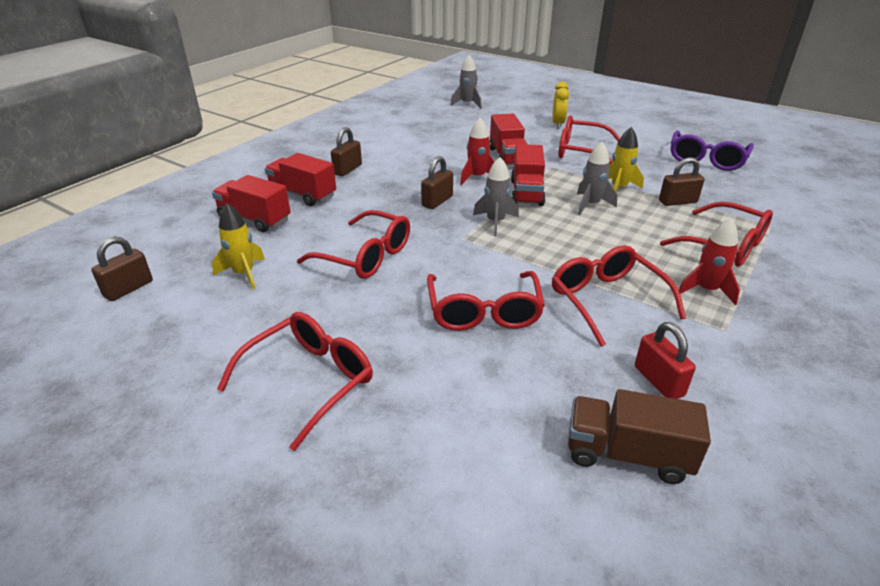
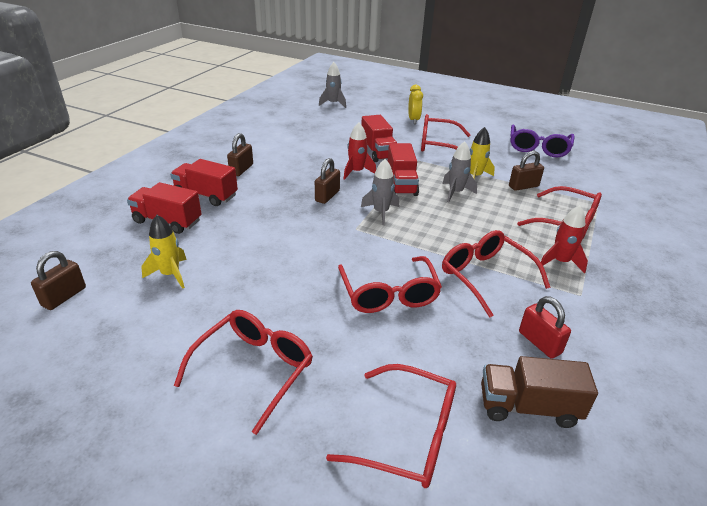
camera: 10 degrees left, 0 degrees up
red glasses [297,210,410,279] -> red glasses moved to [326,364,456,488]

